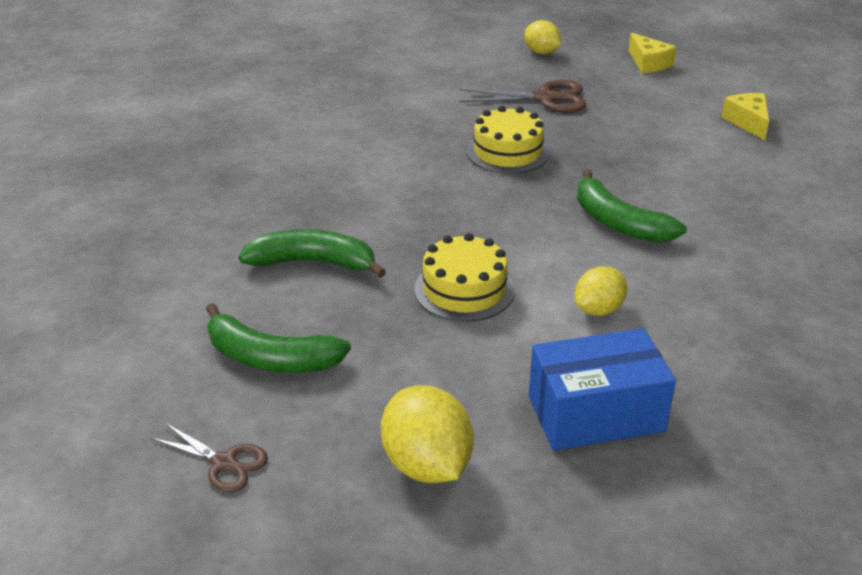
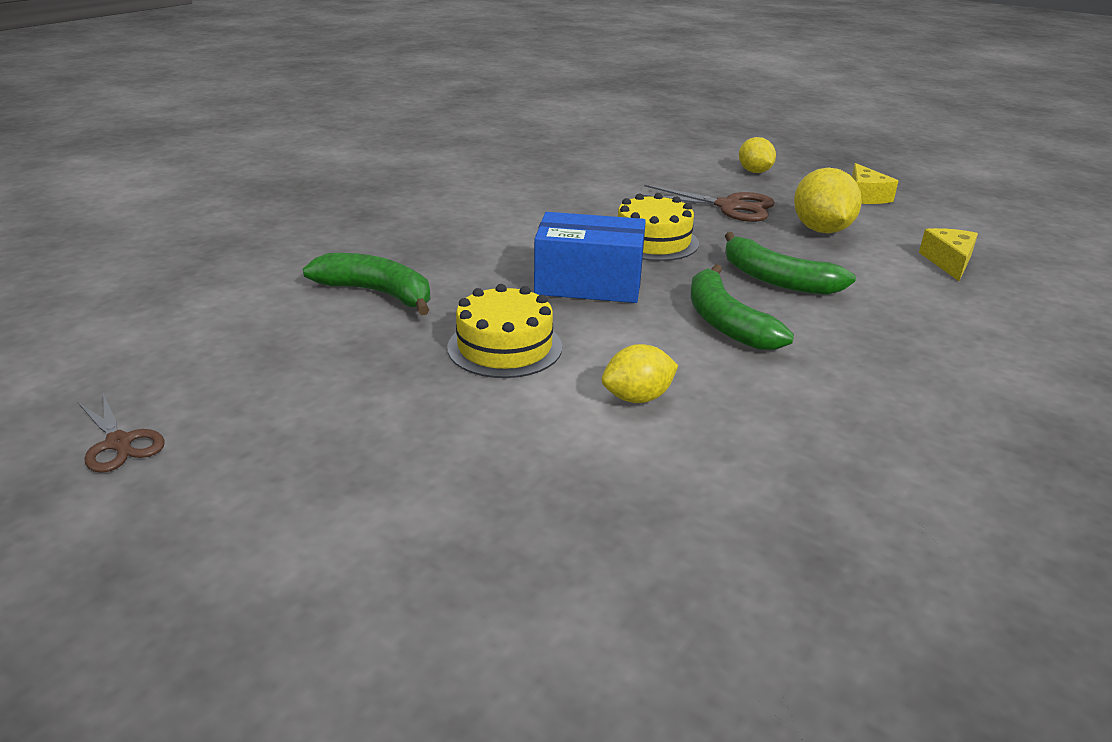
camera: 20 degrees right, 5 degrees down
green banana [206,303,351,373] -> green banana moved to [725,232,856,295]
yellow lemon [381,385,474,483] -> yellow lemon moved to [794,168,862,233]
blue box [529,328,676,451] -> blue box moved to [534,212,646,303]

